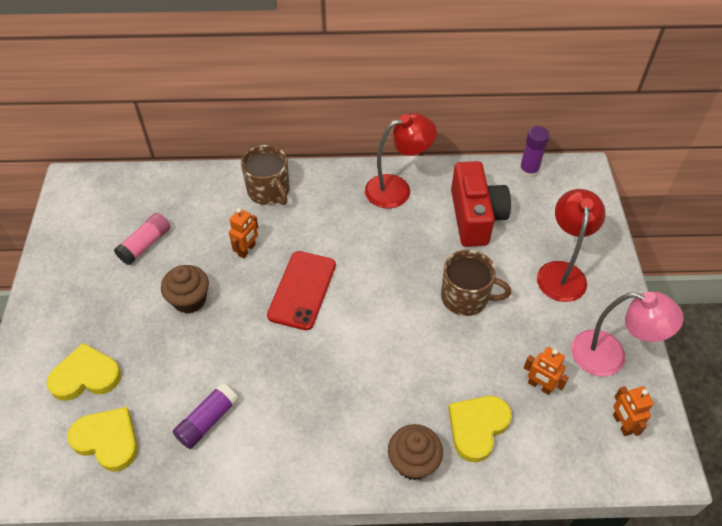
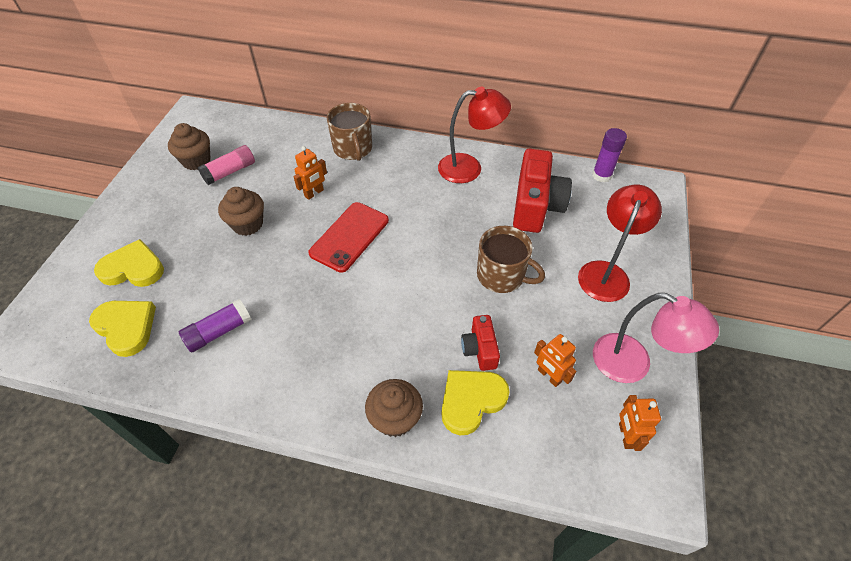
camera: 15 degrees right, 0 degrees up
none -> brown cupcake [168,123,210,170]
none -> red camera [461,315,500,371]

